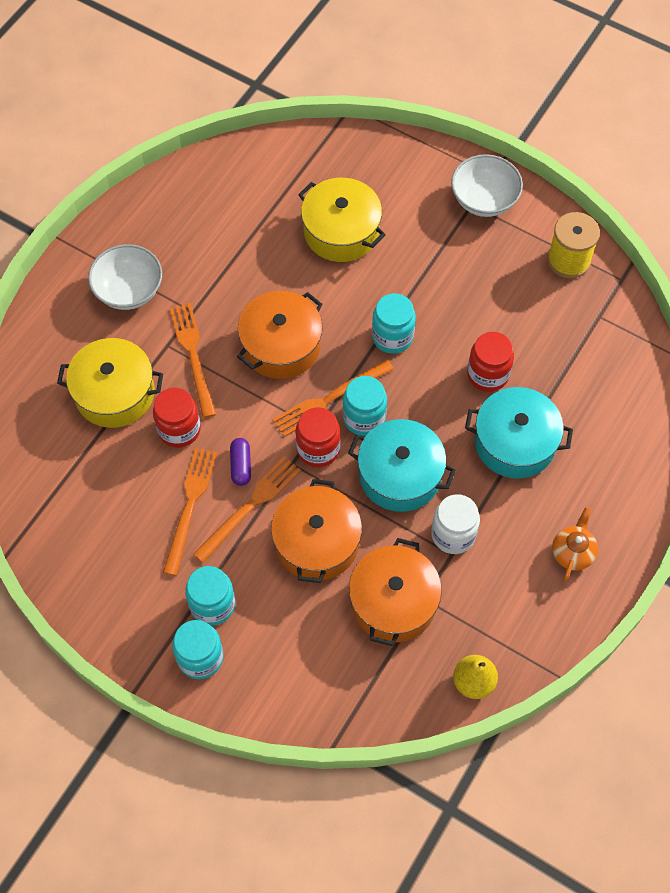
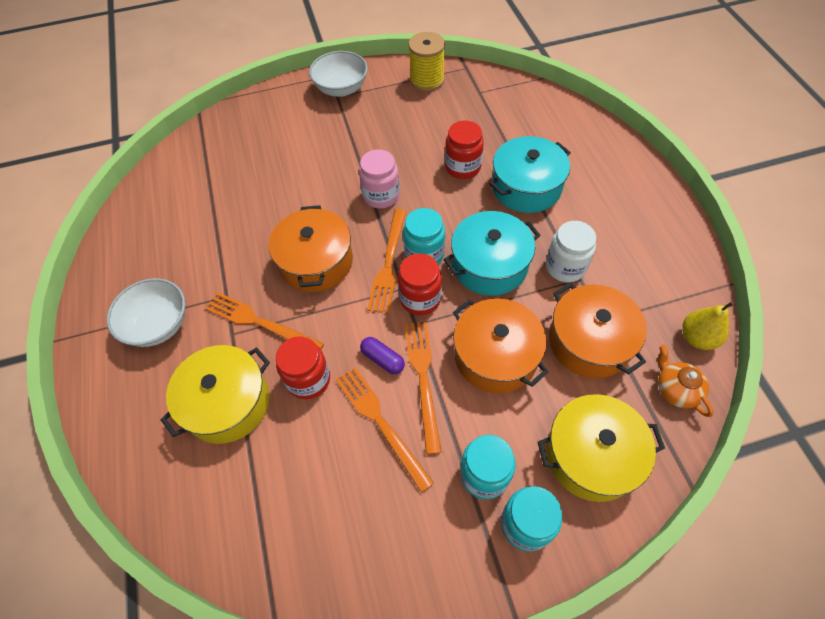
camera: 45 degrees left, 5 degrees down
yellow pot [298,178,386,262] -> yellow pot moved to [538,394,665,502]
turquoise jar [372,293,416,354] -> pink jar [359,149,400,209]
orange teapot [552,507,598,581] -> orange teapot moved to [657,345,714,417]

